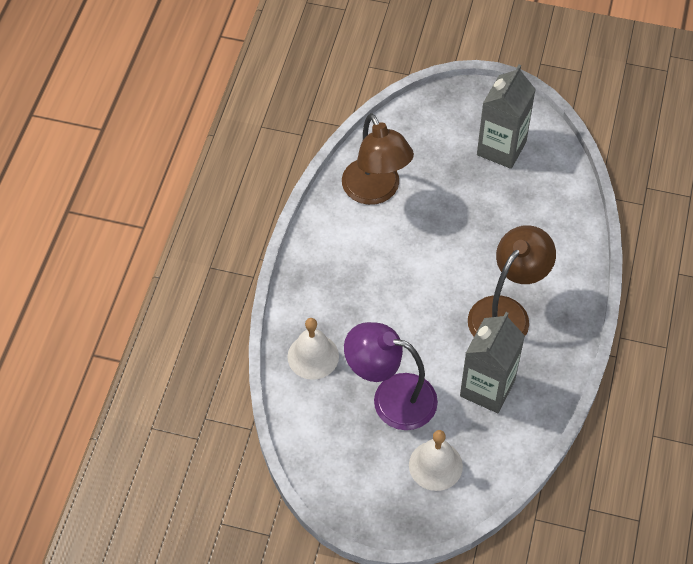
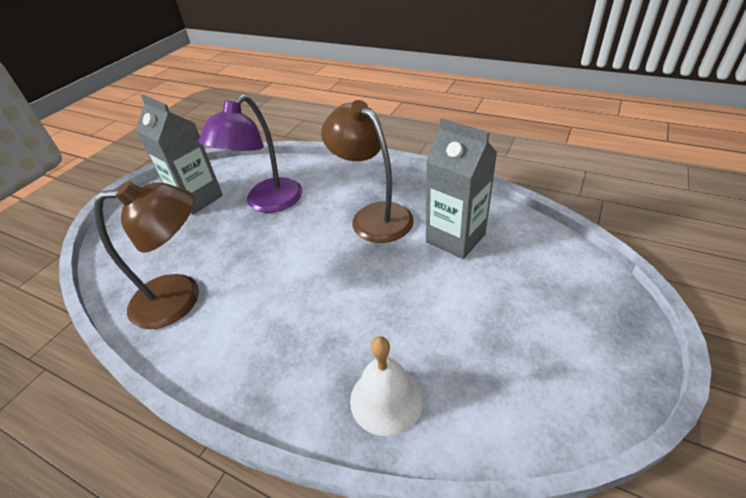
camera: 75 degrees left, 15 degrees down
purple lamp [344,322,438,430] -> purple lamp moved to [199,95,302,213]
white bell [409,430,463,491] -> none

